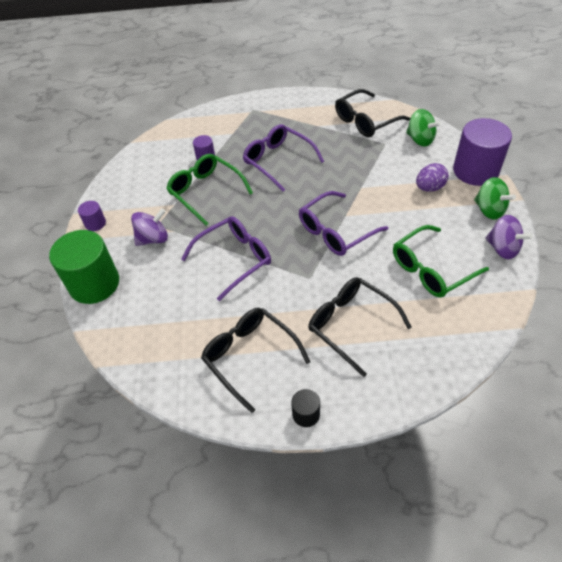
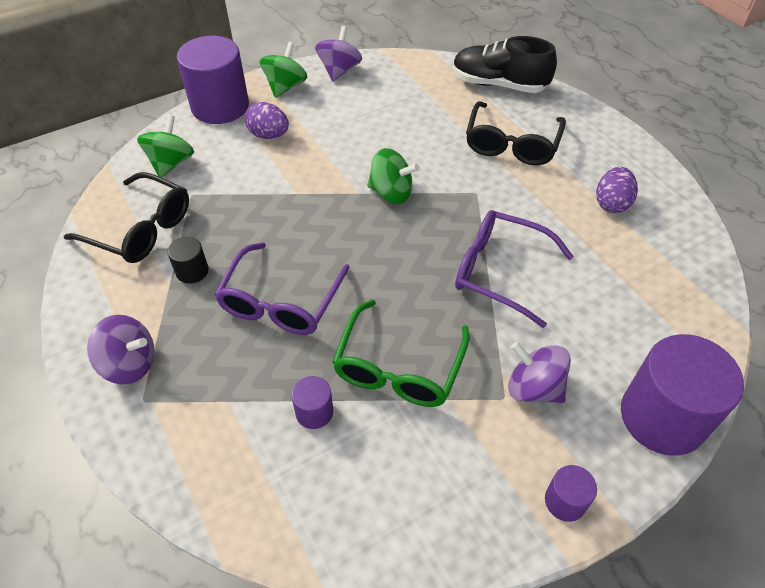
camera: 120 degrees left, 0 degrees up
green cylinder [49,230,119,304] -> purple cylinder [621,334,744,456]
black glasses [201,308,310,413] -> purple egg [596,167,638,213]
black cylinder [291,389,320,427] -> black cylinder moved to [167,237,209,284]
purple glasses [299,191,388,256] -> green spinning top [367,148,419,204]
green glasses [393,225,489,298] -> none
none -> purple spinning top [87,315,155,384]
none -> black shoe [453,36,557,93]

